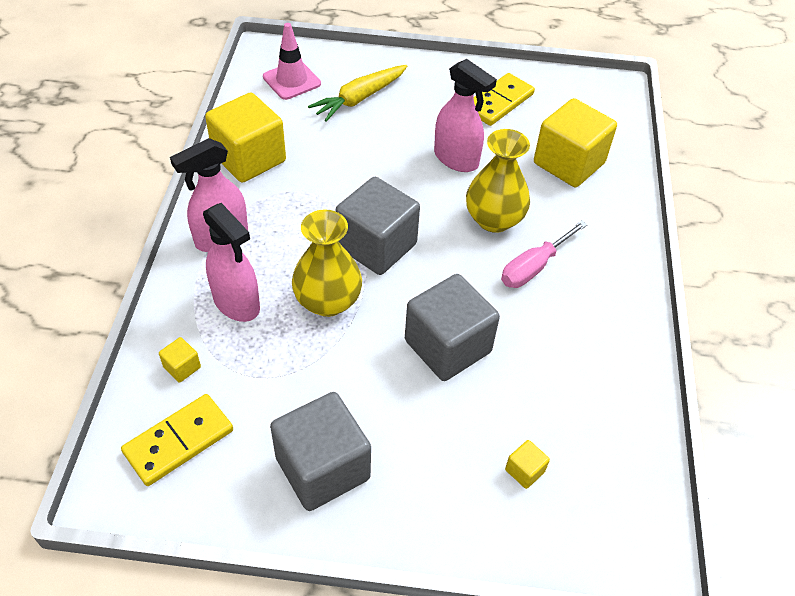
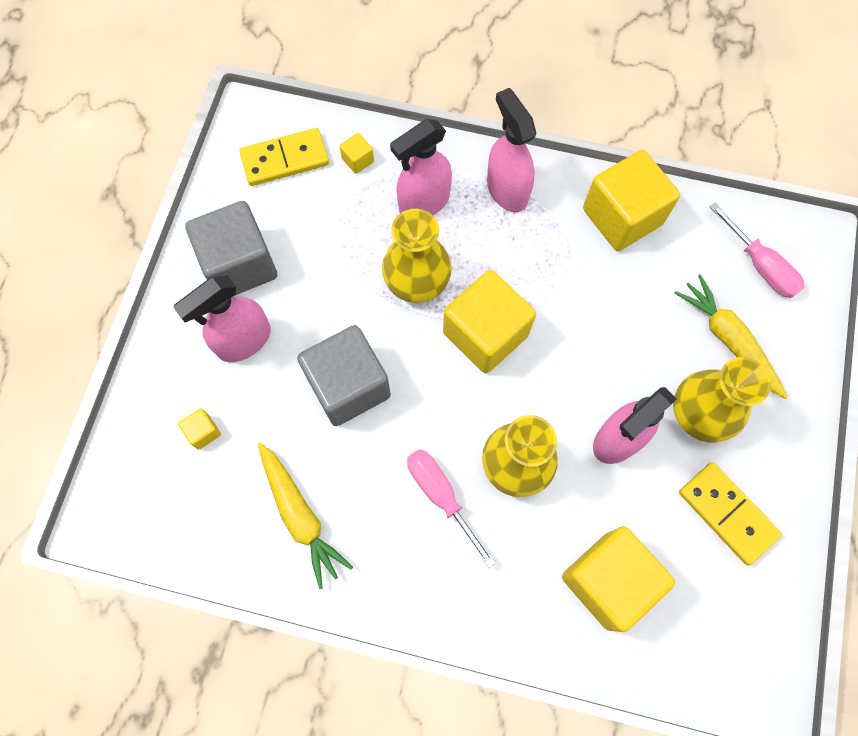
camera: 100 degrees right, 20 degrees up
yellow domino [121,394,233,486] -> yellow domino turned 75 degrees counterclockwise [239,128,329,186]
pink traffic cone [263,23,321,100] -> pink screwdriver [710,203,804,298]
grey cube [335,177,420,275] -> yellow cube [443,270,536,373]
none -> pink spray bottle [173,275,271,362]
none -> yellow carrot [258,443,353,589]
none -> yellow vase [673,357,771,443]

